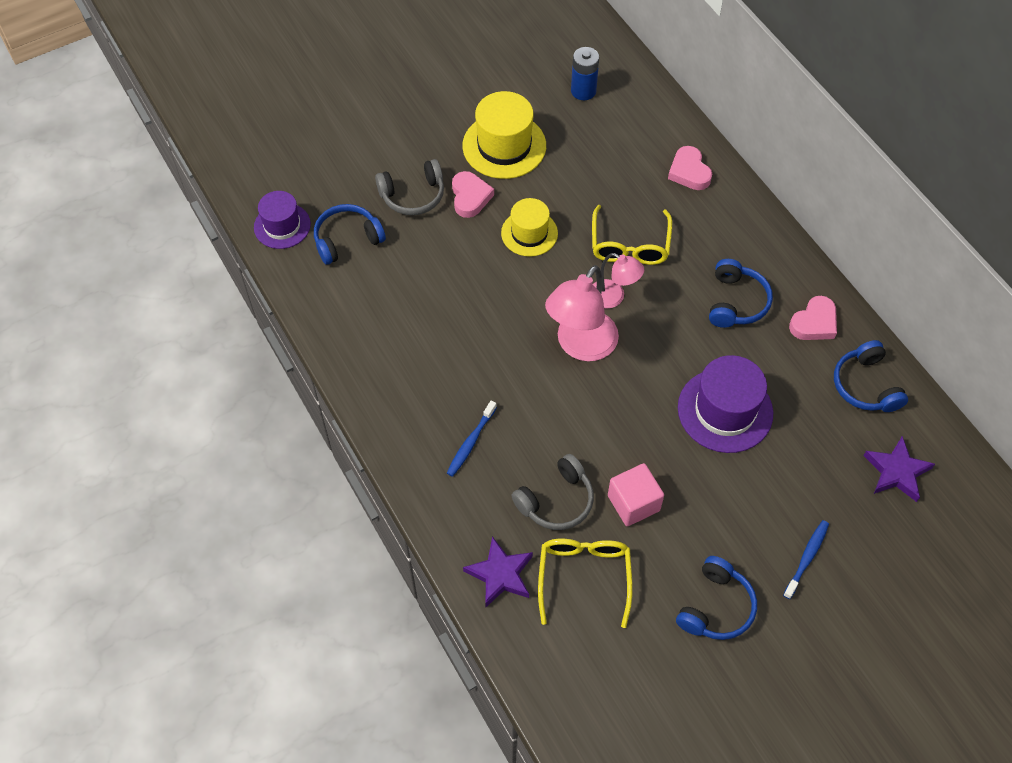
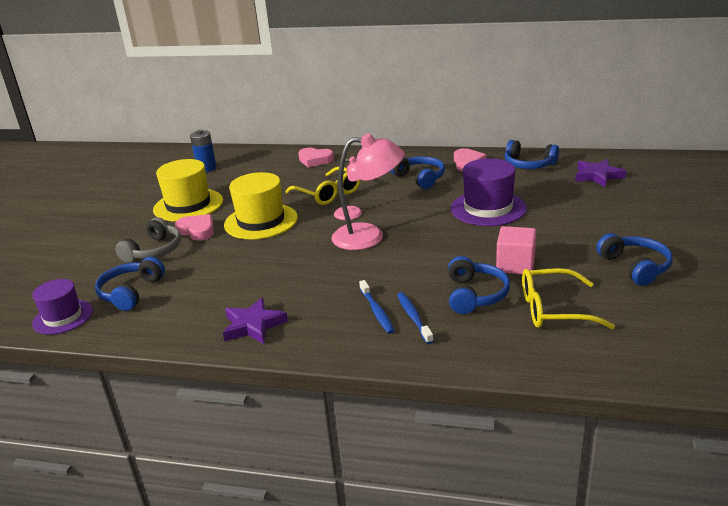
camera: 45 degrees left, 30 degrees down
purple star [463,536,533,607] -> purple star moved to [223,297,288,344]
yellow hat [501,198,558,257] -> yellow hat [224,172,298,240], size x1.54
grey headphones [511,454,594,530] -> blue headphones [448,256,510,314]
yellow glasses [538,539,633,628] -> yellow glasses turned 45 degrees counterclockwise [522,268,615,329]
pink lamp [545,265,619,361] -> pink lamp turned 75 degrees counterclockwise [332,133,404,250]
blue toothbrush [783,520,829,599] -> blue toothbrush moved to [397,292,434,344]

